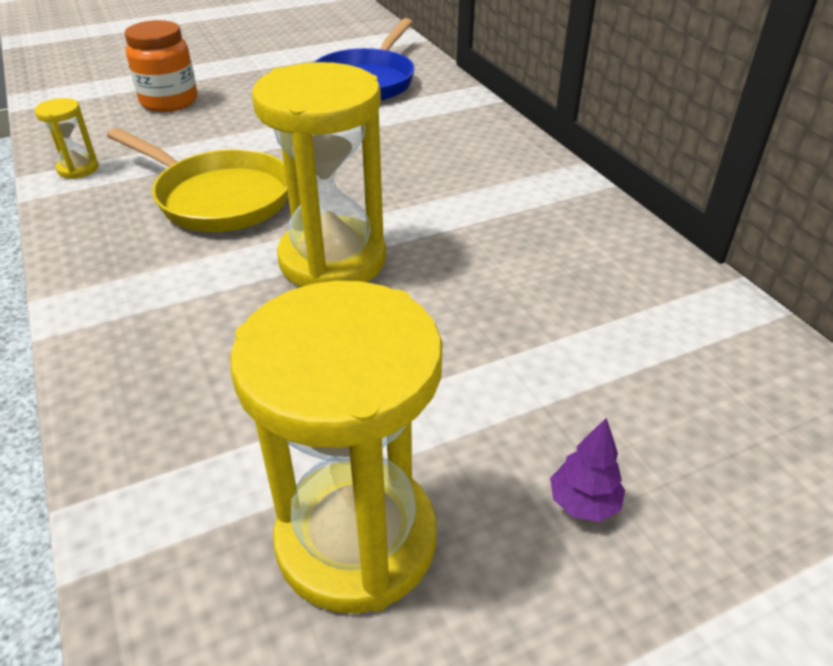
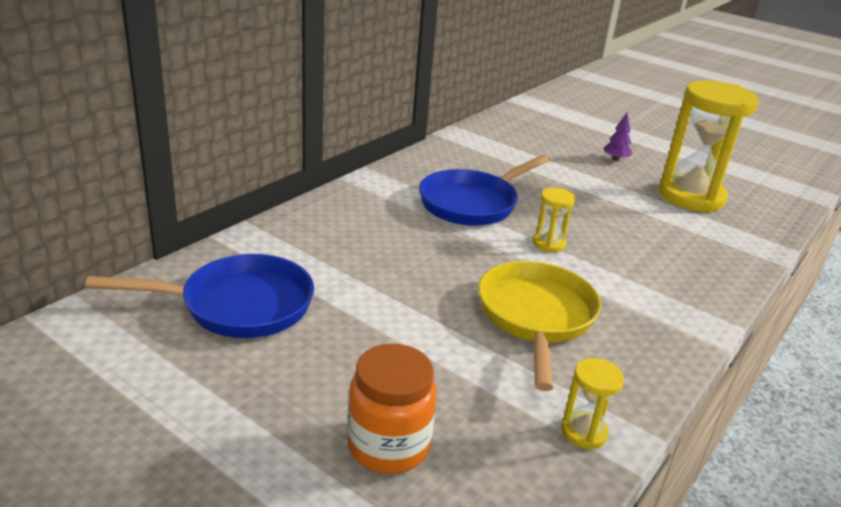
camera: 120 degrees left, 10 degrees down
yellow hourglass [252,62,386,287] -> yellow hourglass [533,188,576,252], size x0.44
none -> blue pan [419,155,550,226]

